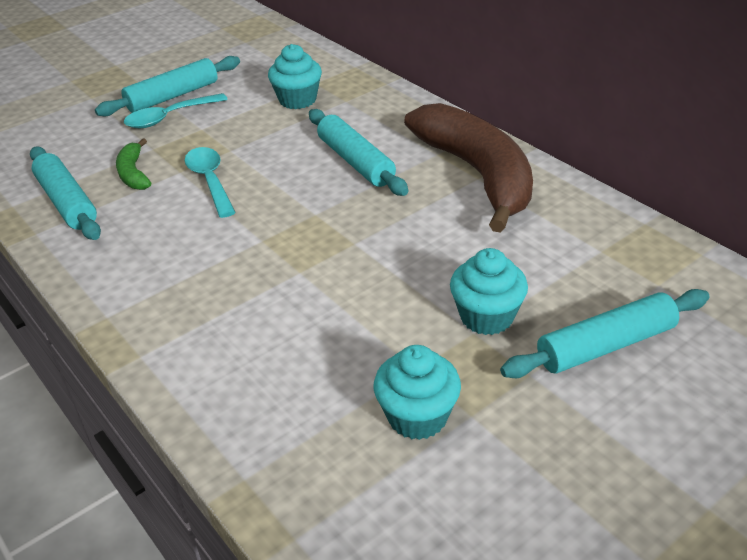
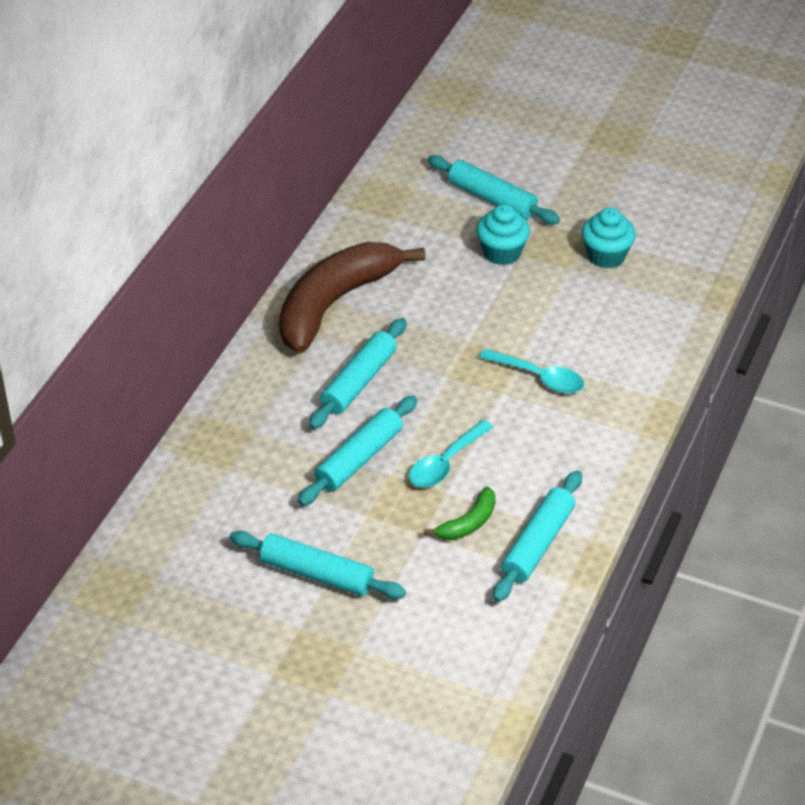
camera: 120 degrees left, 5 degrees up
turquoise spoon [124,93,228,128] -> turquoise spoon moved to [479,349,585,394]
turquoise cupcake [268,44,322,109] -> none
none -> turquoise rolling pin [298,395,417,506]

